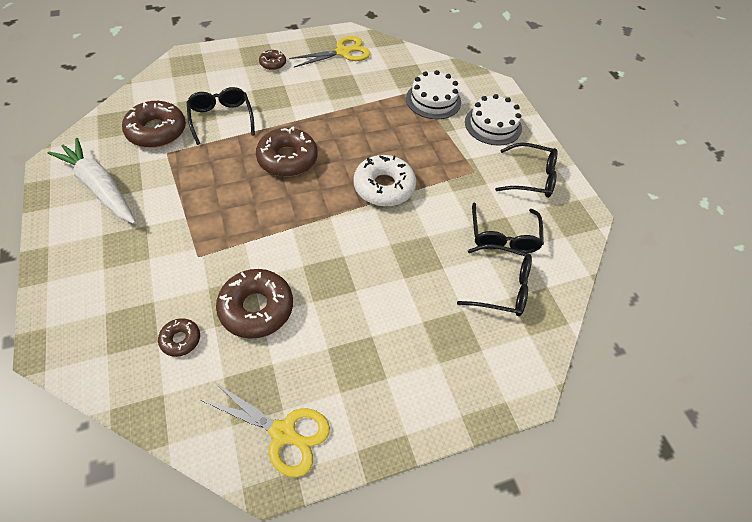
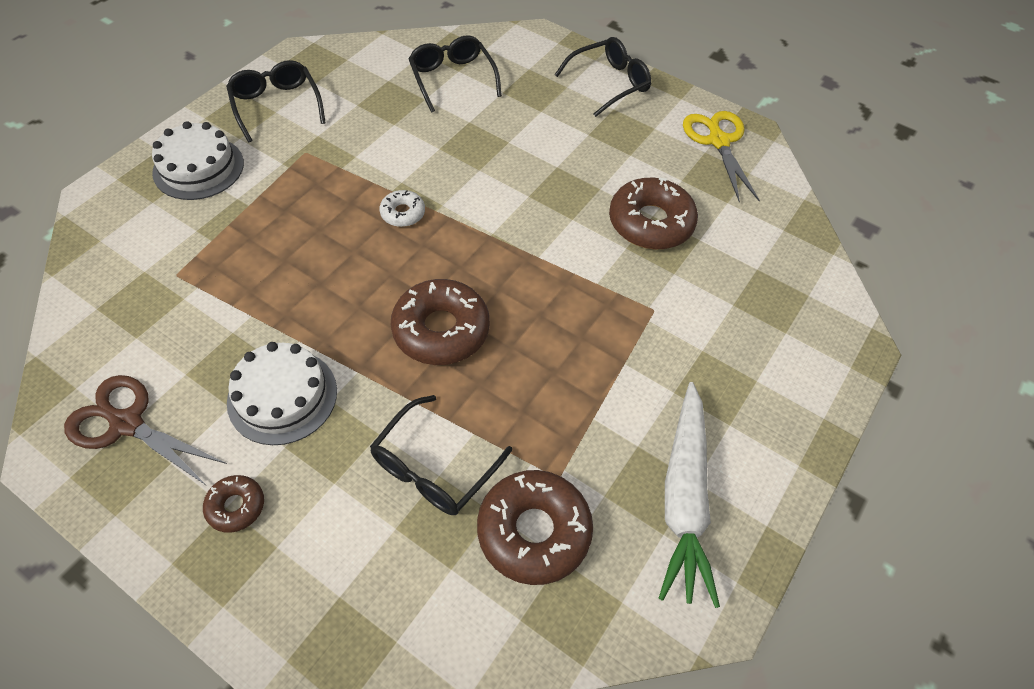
camera: 125 degrees left, 0 degrees up
brown donut [158,318,200,357] -> none
yellow scissors [289,36,370,67] -> brown scissors [64,375,227,486]
white donut [353,155,416,207] -> white donut [380,190,425,227], size x0.51
white cake [406,70,461,119] -> white cake moved to [227,342,337,445]
black glasses [472,203,544,253] -> black glasses moved to [555,37,651,117]

